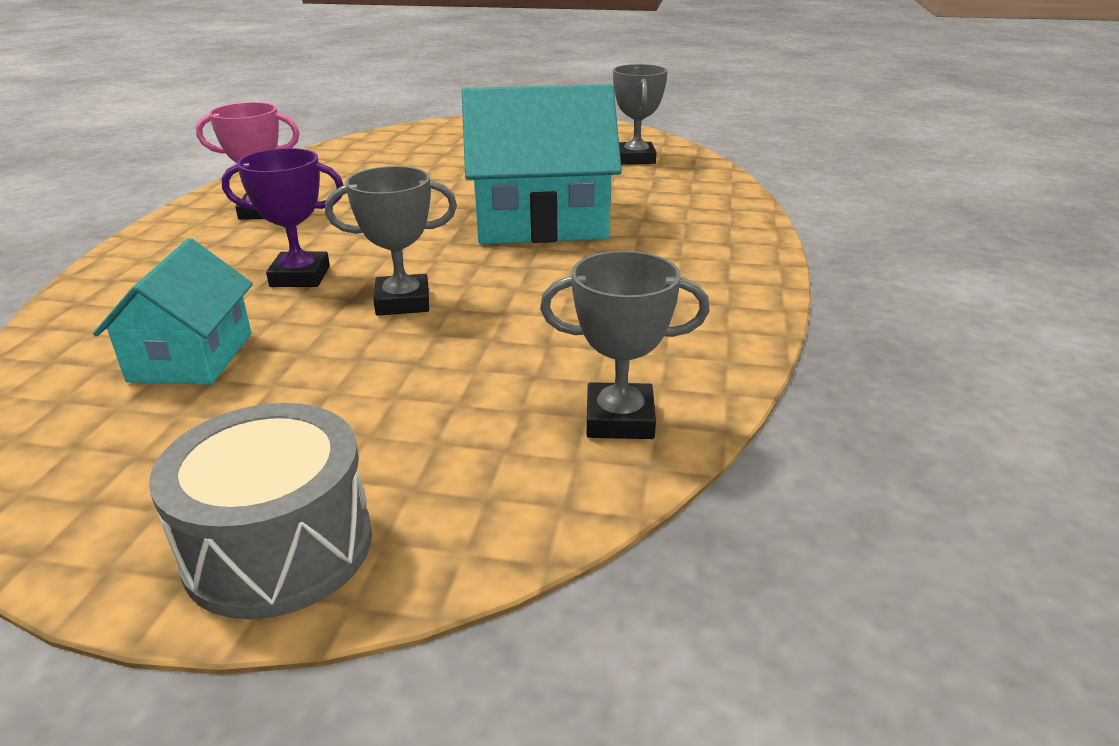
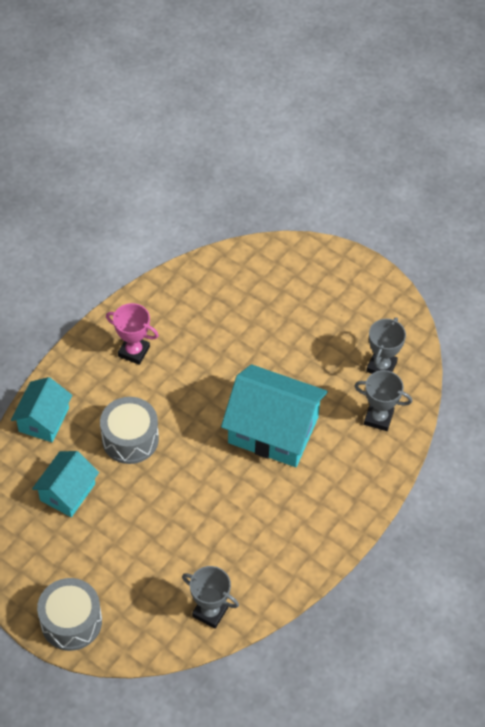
camera: 25 degrees right, 25 degrees up
purple trophy [221,148,343,287] -> grey drum [100,397,159,464]
grey trophy [325,166,457,316] -> grey trophy moved to [354,370,412,431]
none -> turquoise house [11,377,72,442]

